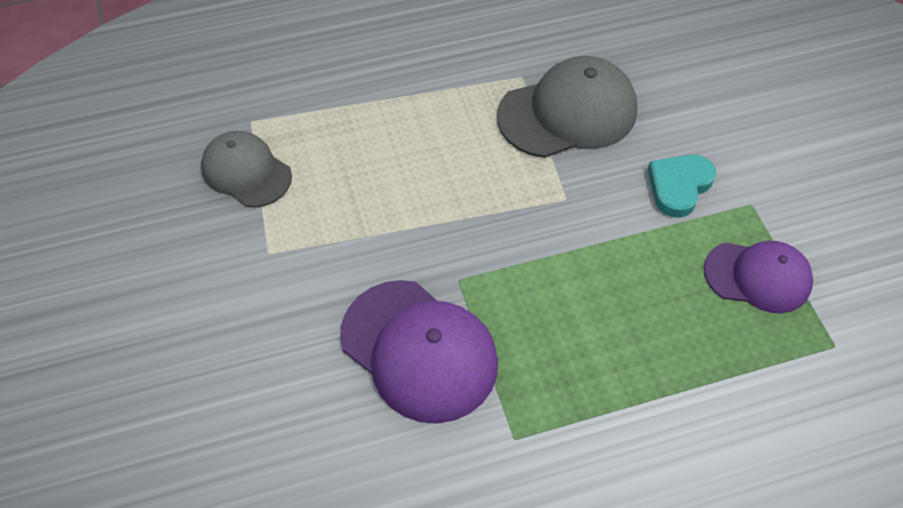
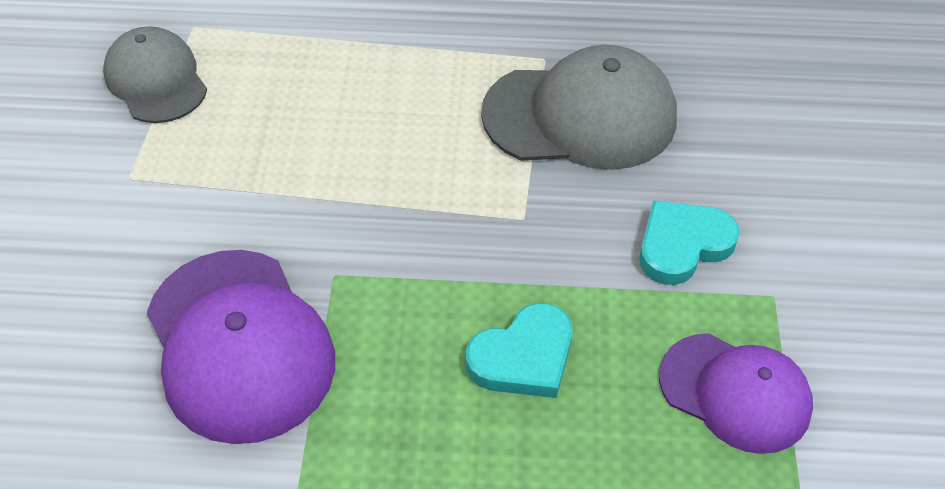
camera: 20 degrees right, 5 degrees down
none -> turquoise heart [466,303,573,398]

